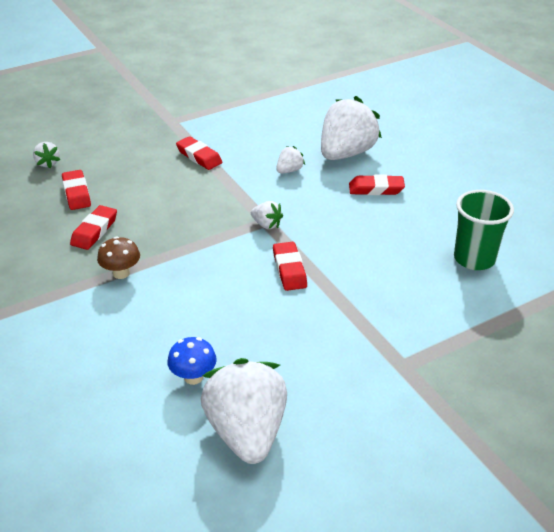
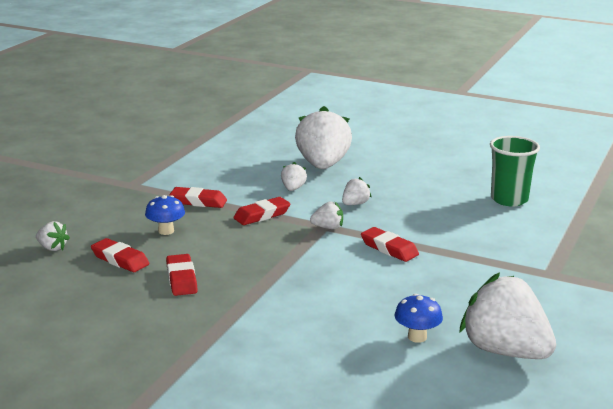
camera: 35 degrees left, 15 degrees down
brown mushroom [97,236,140,279] -> none
red eraser [349,174,405,195] -> red eraser moved to [233,197,290,225]
none -> blue mushroom [145,195,185,235]
none -> white strawberry [342,177,371,205]

